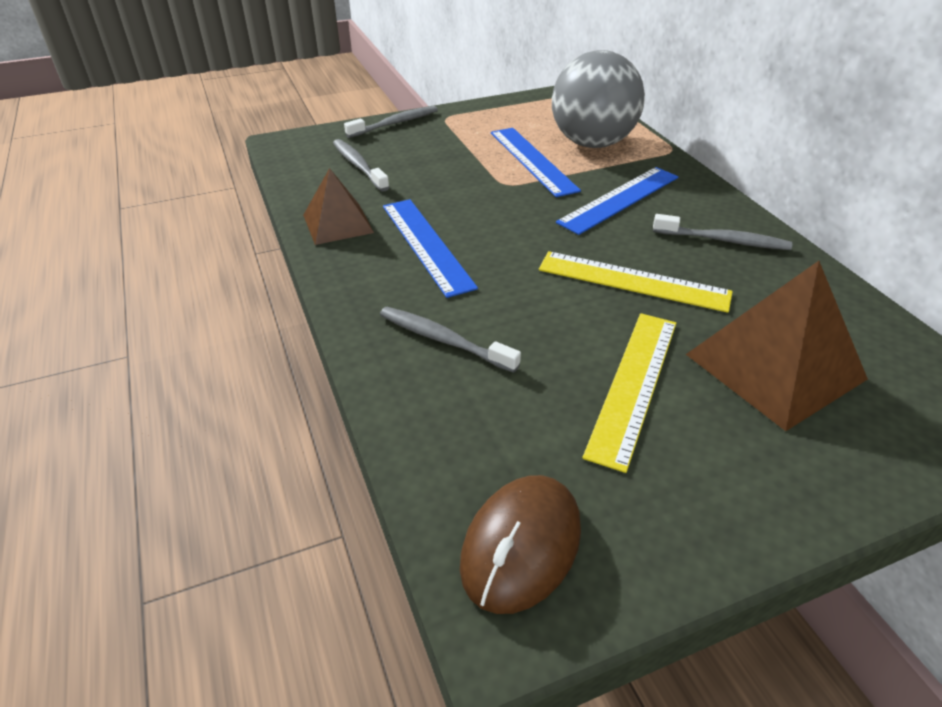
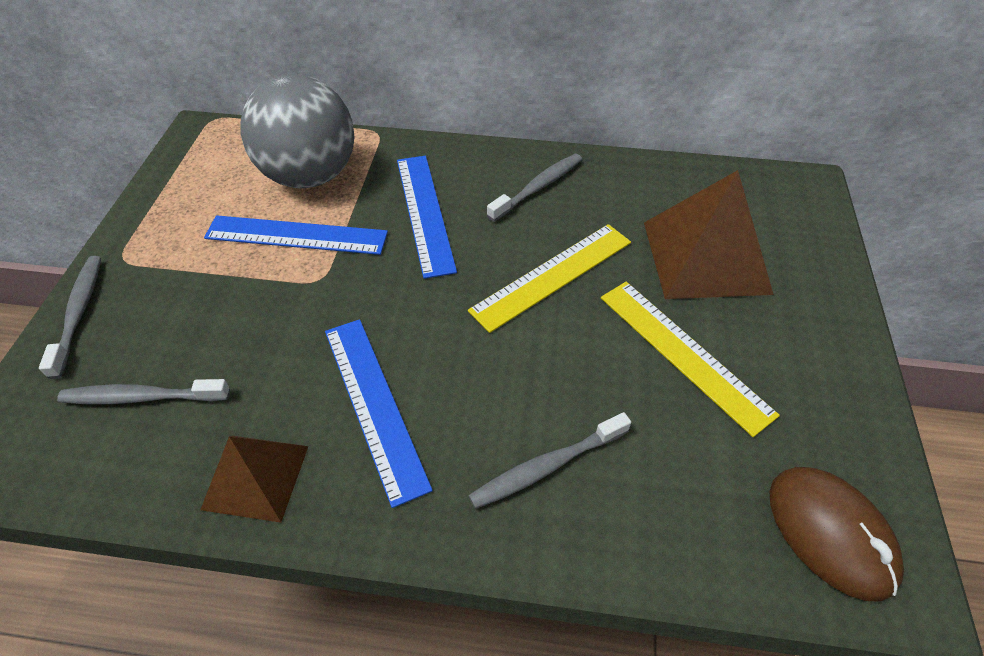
camera: 60 degrees left, 10 degrees up
blue ruler [383,199,478,298] -> blue ruler turned 60 degrees clockwise [325,319,433,508]

